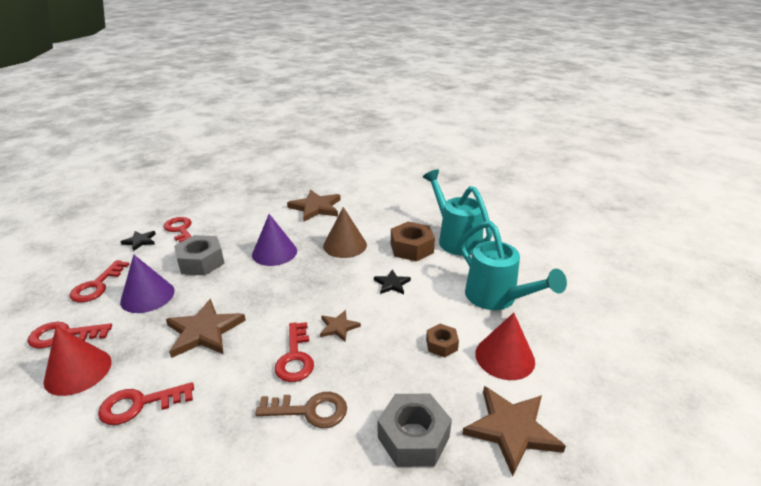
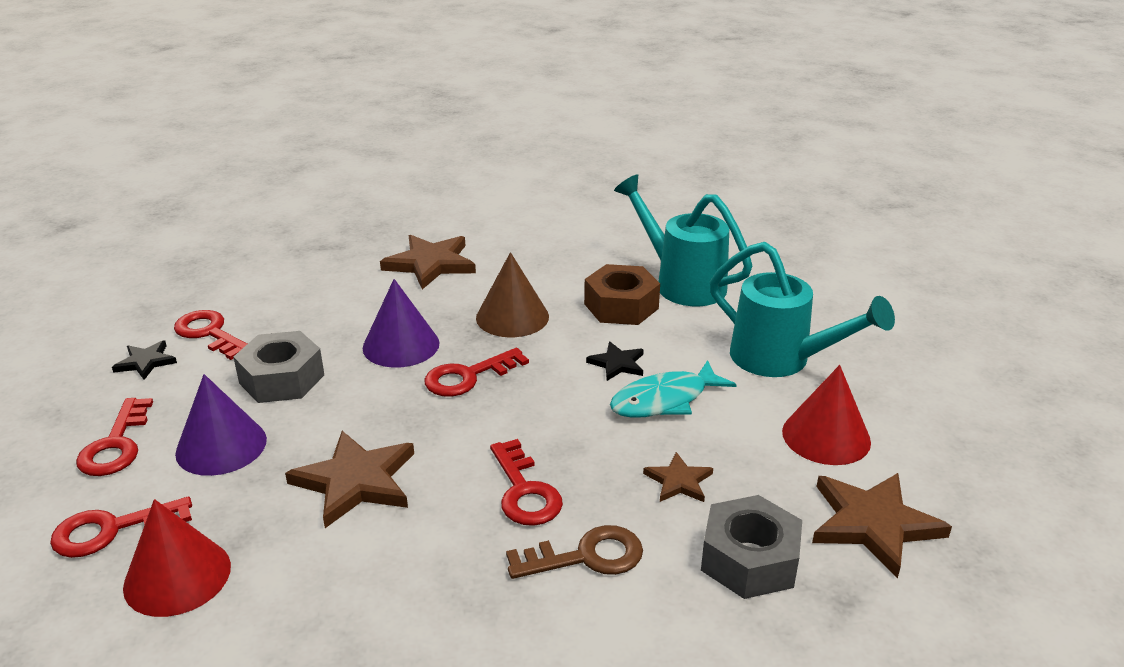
camera: 15 degrees left, 0 degrees up
red key [98,382,194,425] -> red key moved to [425,348,529,397]
brown star [320,310,361,342] -> brown star moved to [643,452,713,502]
brown nut [426,324,459,357] -> none
none -> turquoise fish [610,360,737,418]

